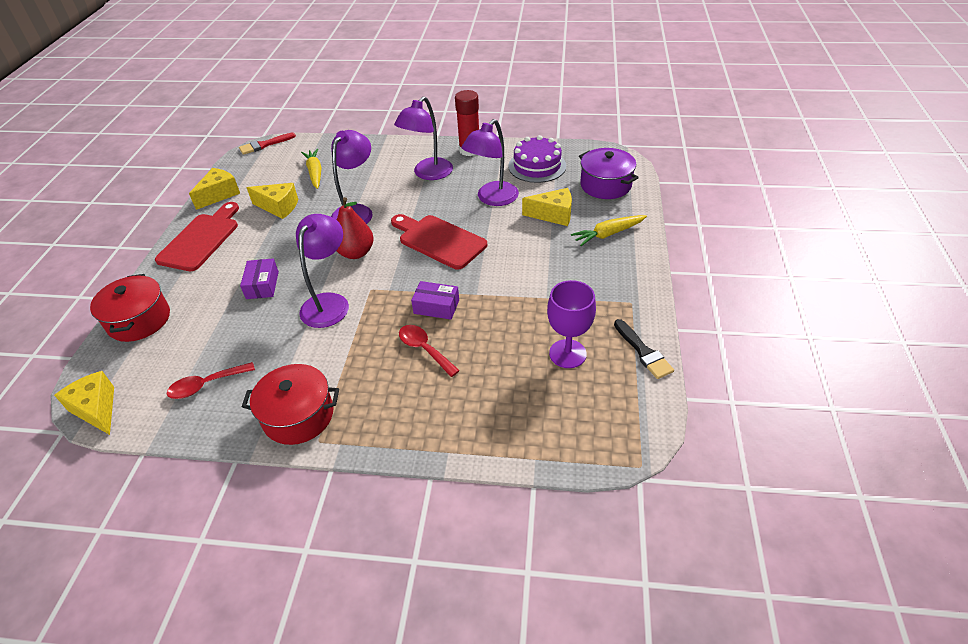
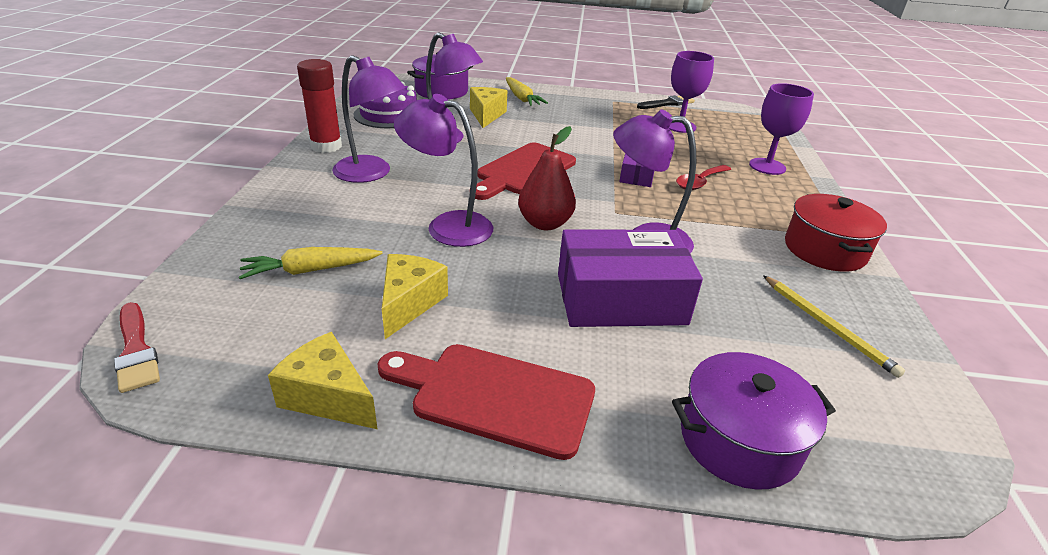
camera: 95 degrees left, 10 degrees down
yellow cheese [54,371,114,435] -> none
red pot [90,274,170,342] -> purple pot [672,352,836,490]
red spoon [167,362,255,399] -> yellow pencil [763,275,905,378]
purple box [240,259,279,299] -> purple box [558,230,703,327], size x1.97
none -> purple goblet [749,83,814,175]

